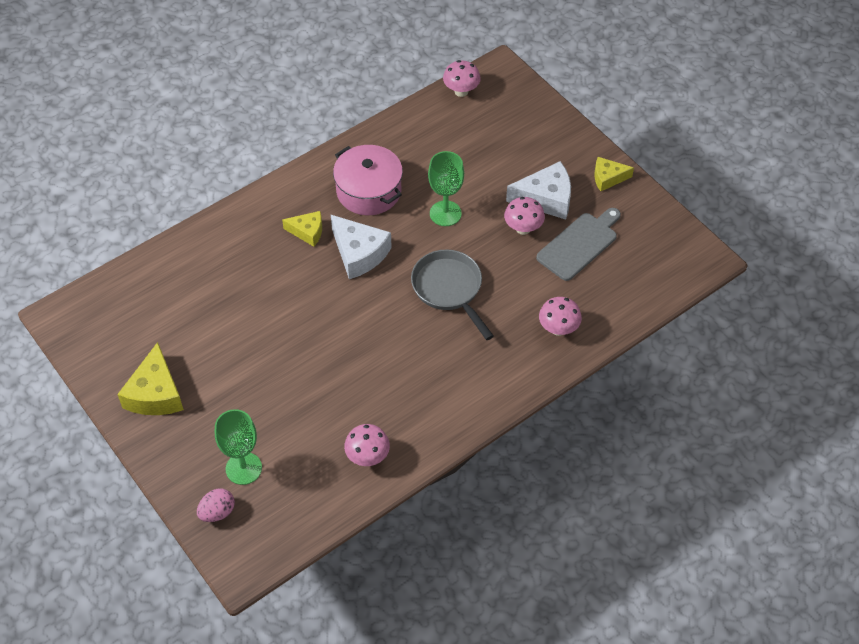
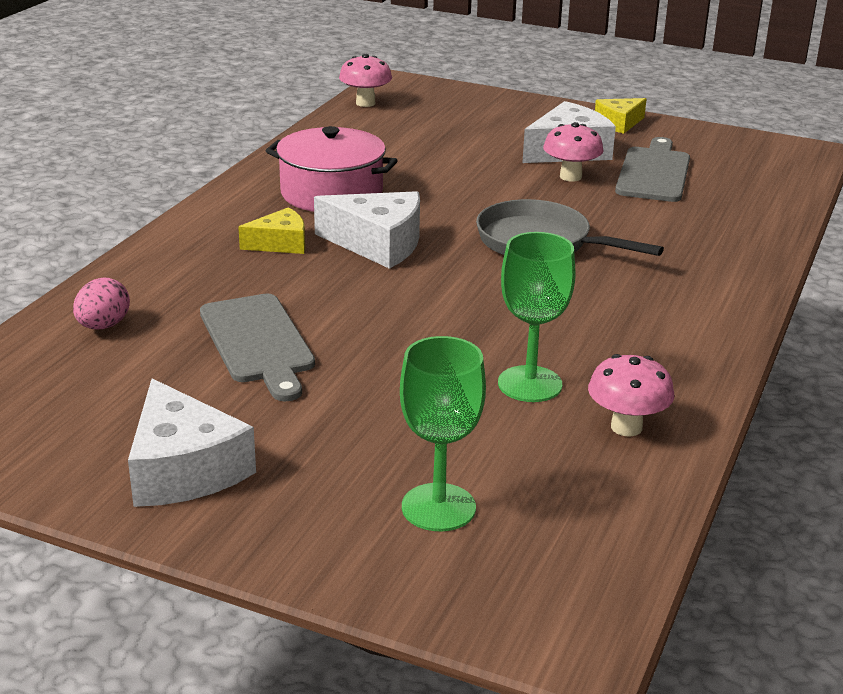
camera: 30 degrees left, 25 degrees down
yellow cheese [117,342,184,415] -> white cheese [128,379,256,507]
pink egg [197,488,235,522] -> pink egg moved to [73,278,130,329]
green goblet [428,151,464,226] -> green goblet moved to [498,232,576,402]
pink mushroom [539,297,582,336] -> none
none -> grey cutting board [200,293,315,401]

